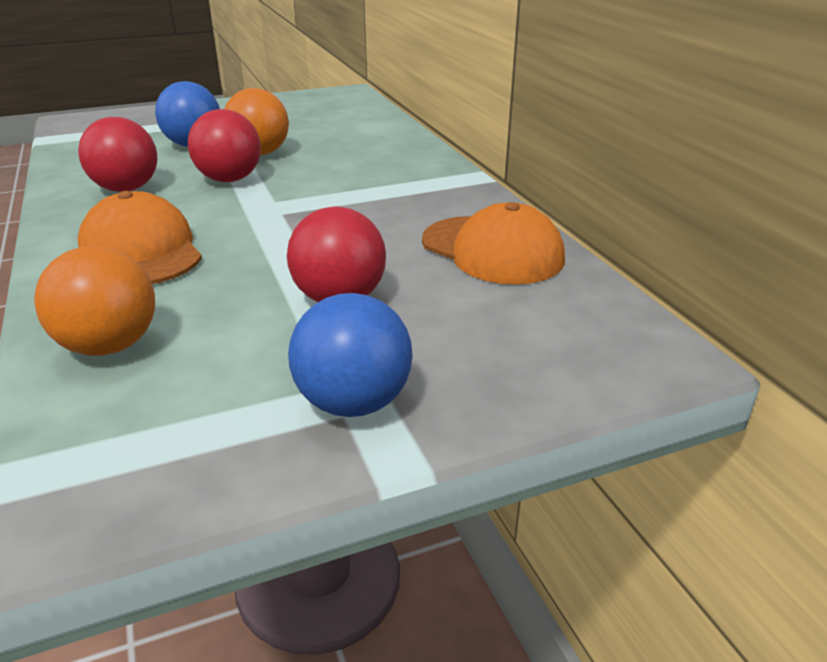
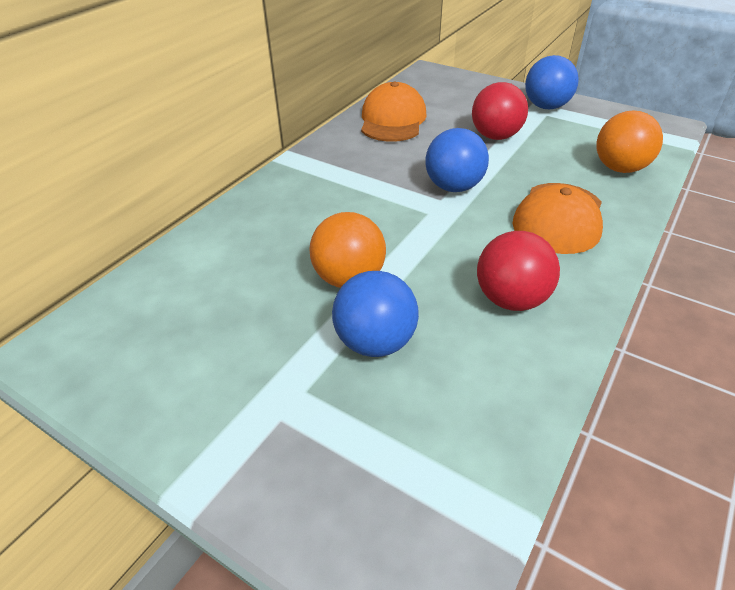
camera: 125 degrees left, 10 degrees up
red ball [188,109,261,182] -> none
none -> blue ball [426,128,489,192]

